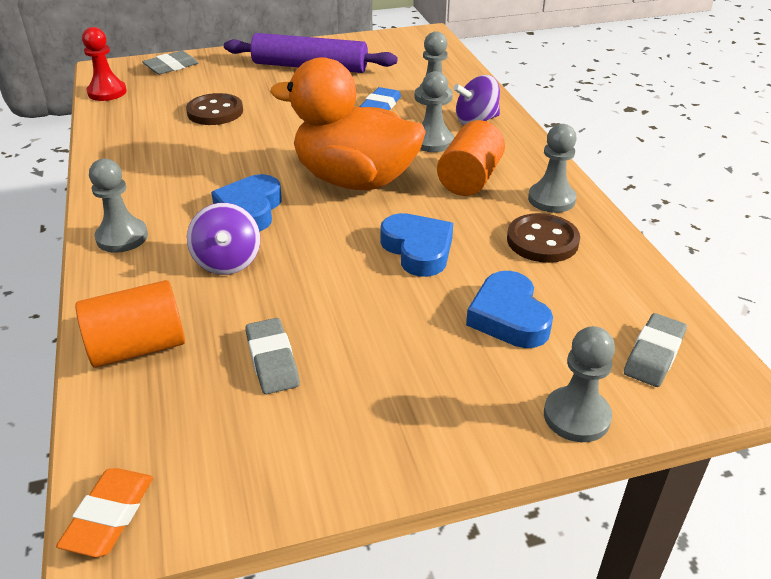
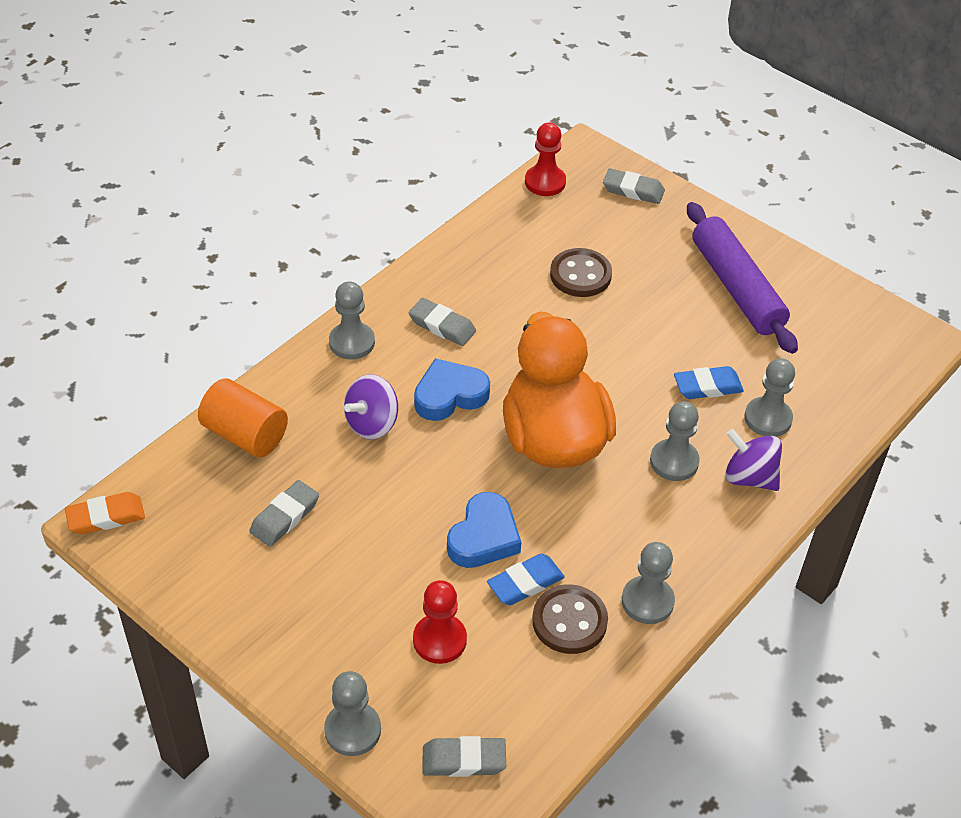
camera: 55 degrees right, 10 degrees up
orange cylinder [437,120,505,196] -> none
blue heart [466,271,553,348] -> red pawn [413,580,467,664]
none -> grey eraser [408,298,476,346]
none -> blue eraser [487,554,565,605]

